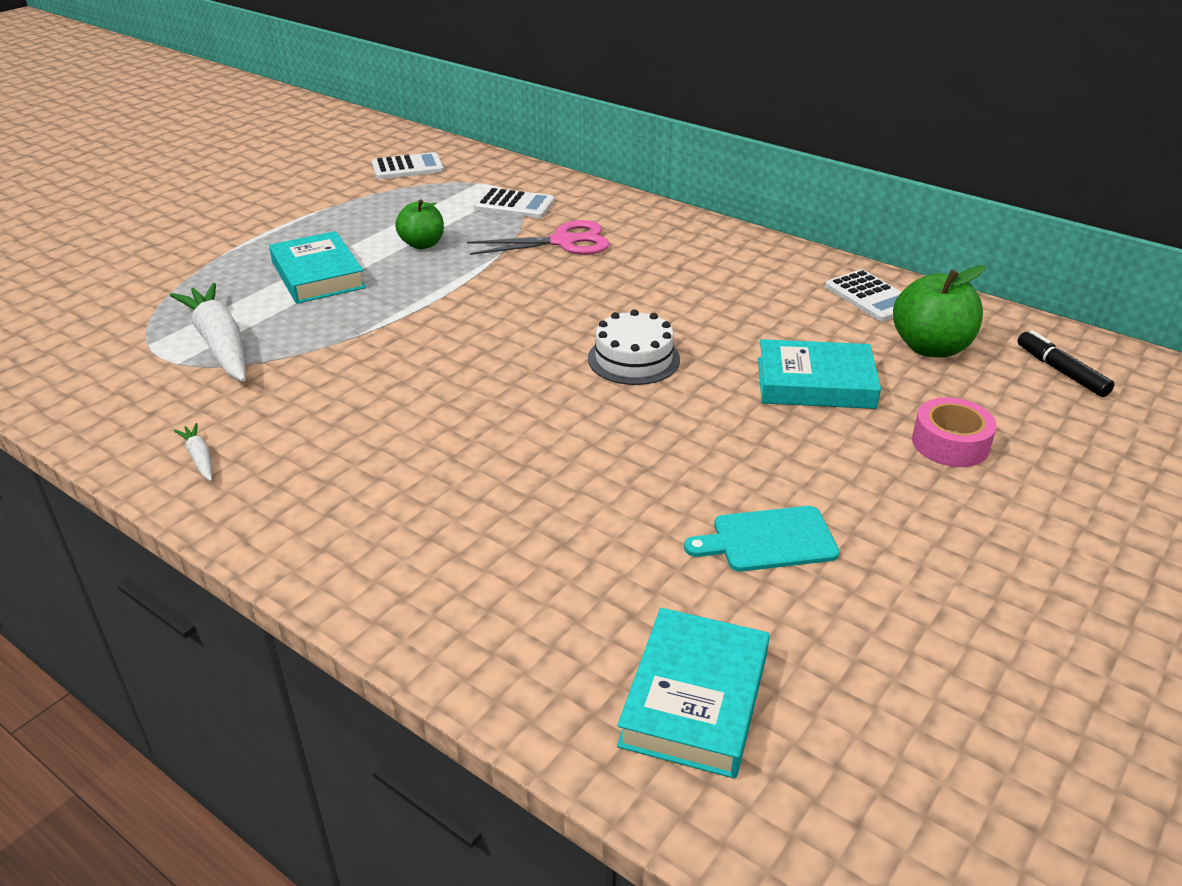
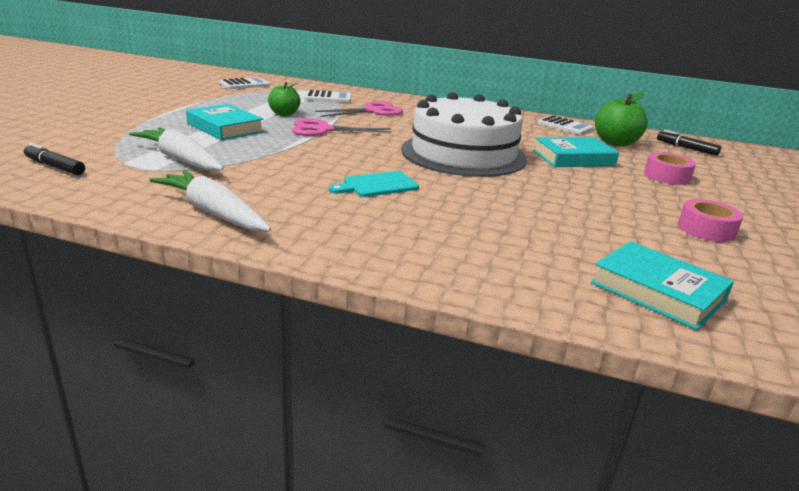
camera: 20 degrees left, 10 degrees down
white carrot [173,423,212,481] -> white carrot [149,170,271,231], size x2.28
white cake [588,309,680,385] -> white cake [401,92,527,177], size x2.15
turquoise book [617,608,770,779] -> turquoise book turned 45 degrees counterclockwise [591,241,734,330]
turquoise cutting board [684,506,839,572] -> turquoise cutting board moved to [329,171,419,197]
none -> black marker [24,143,85,175]
none -> pink scissors [292,118,392,136]
none -> pink tape [678,199,743,242]

